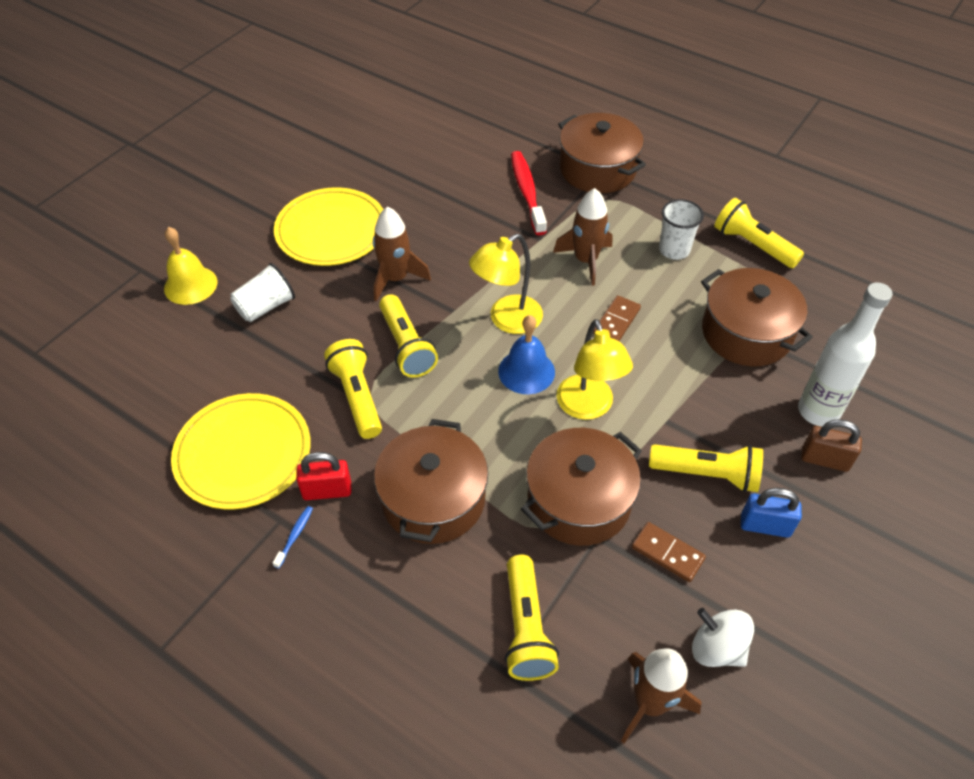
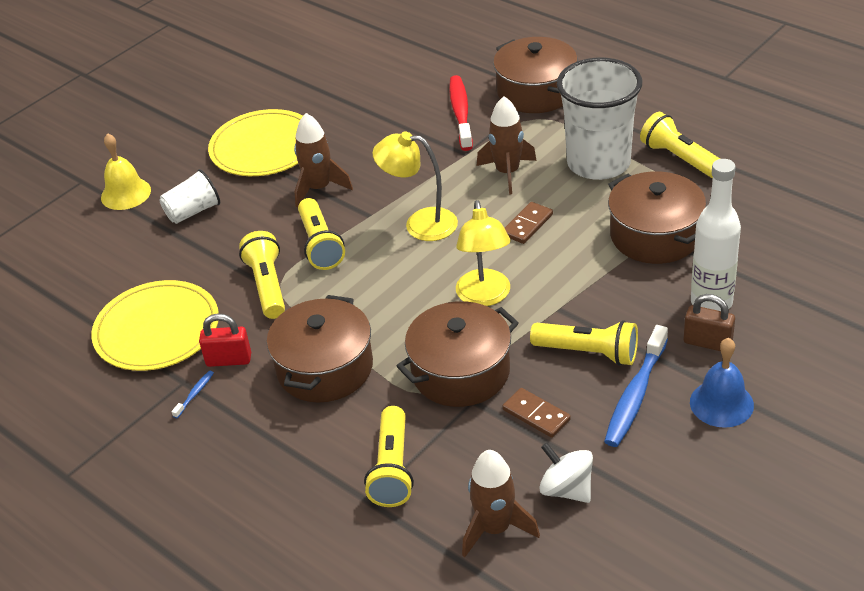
camera: 10 degrees right, 10 degrees down
yellow lamp [469,234,543,334] -> yellow lamp turned 45 degrees clockwise [373,132,458,241]
blue bell [498,315,555,394] -> blue bell moved to [690,338,754,428]
white cup [659,199,704,260] -> white cup [557,58,642,180], size x2.00
blue padlock [741,488,802,538] -> blue toothbrush [604,325,668,447]

